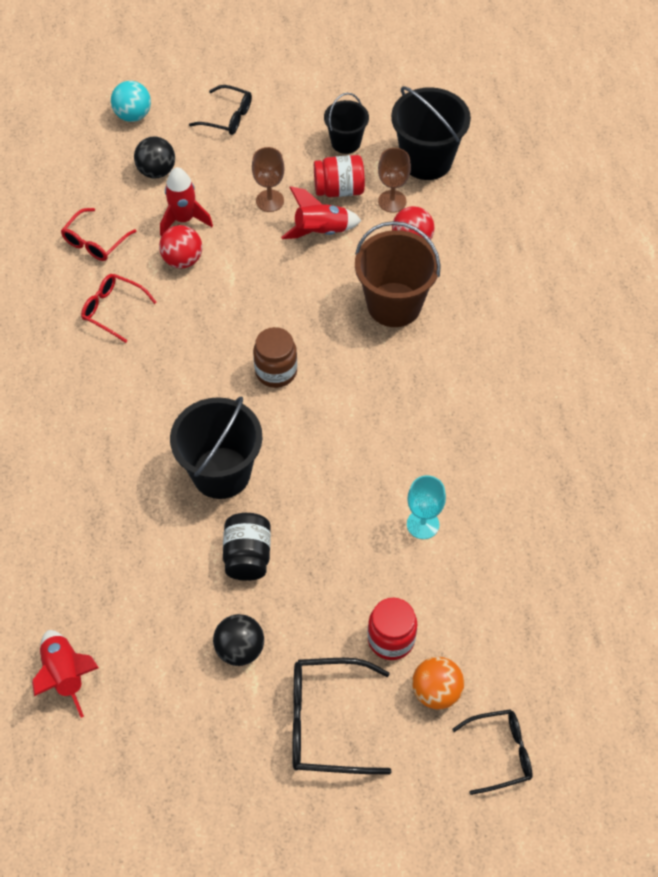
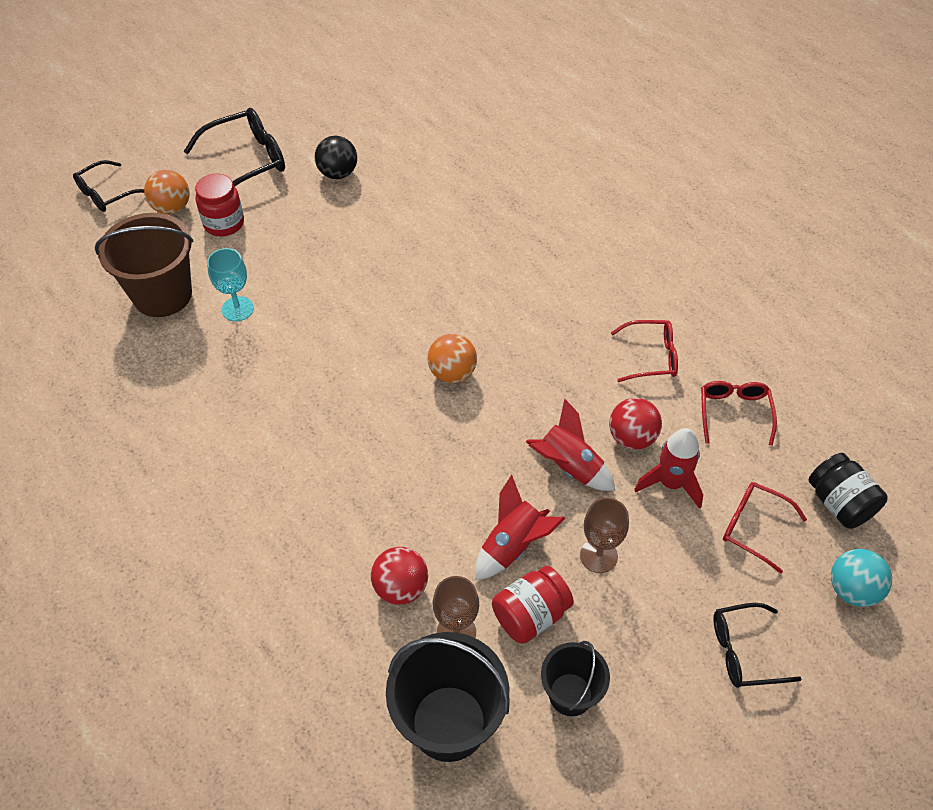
camera: 150 degrees right, 5 degrees down
red rocket [32,630,99,718] -> red rocket moved to [526,399,615,491]
black ball [134,137,175,178] -> red glasses [723,482,807,574]
black bucket [170,396,262,499] -> none
black jar [223,513,271,581] -> black jar moved to [809,453,888,529]
brown jar [253,327,297,388] -> orange ball [428,334,477,383]
brown bucket [355,221,441,327] -> brown bucket moved to [95,213,193,317]

